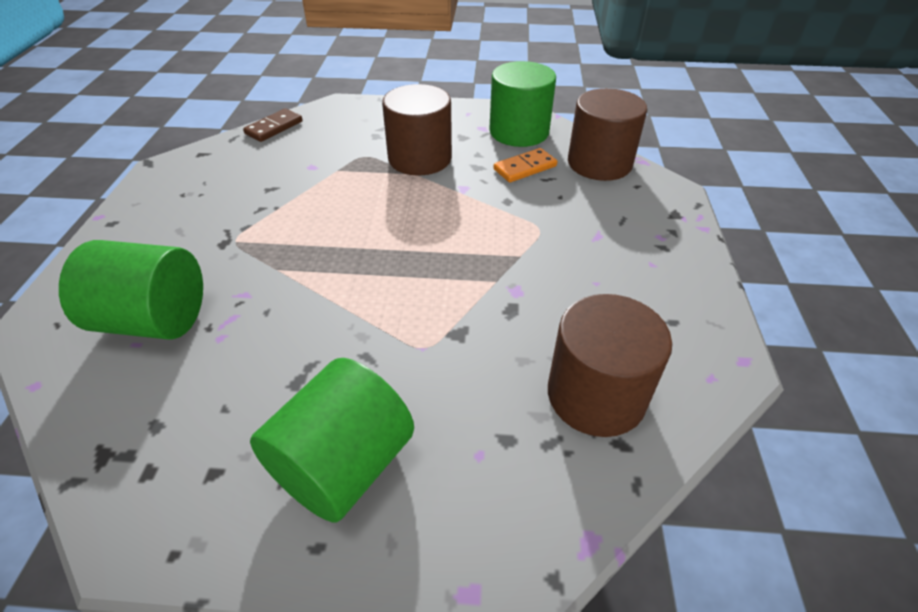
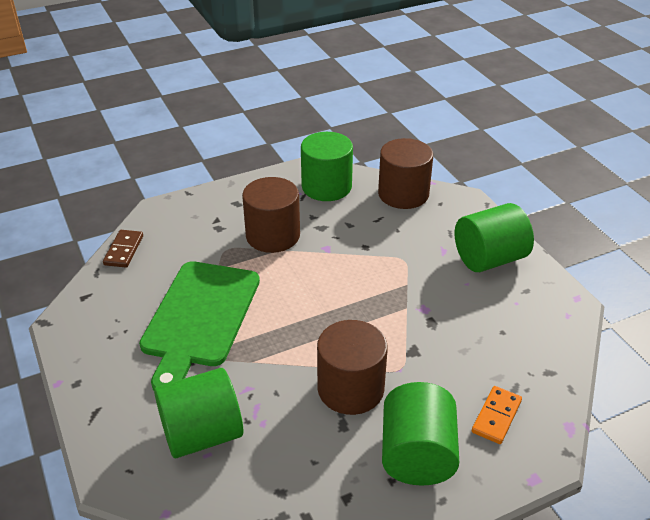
camera: 30 degrees left, 5 degrees down
orange domino [494,148,557,183] -> orange domino moved to [472,386,522,444]
brown cylinder [548,294,672,437] -> brown cylinder moved to [317,320,388,415]
none -> green cutting board [139,261,260,391]
none -> green cylinder [455,203,534,272]

